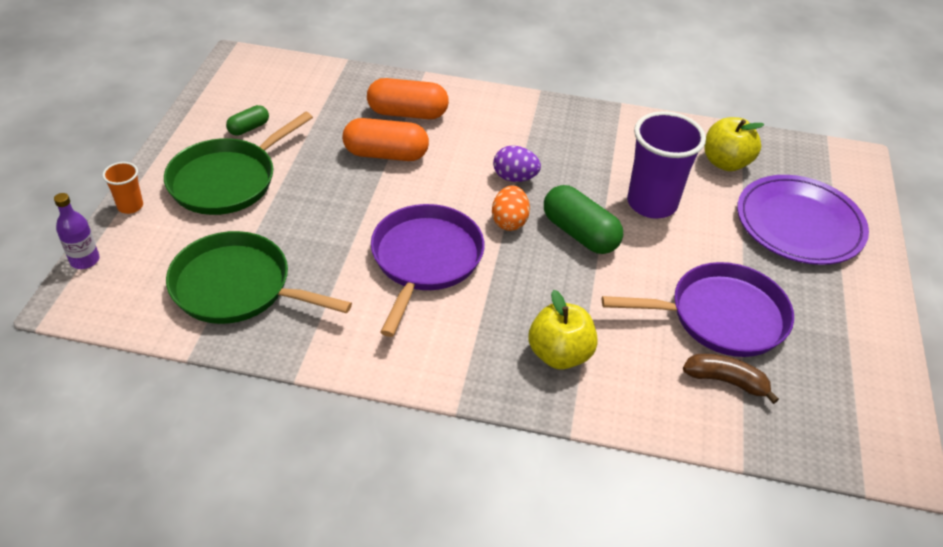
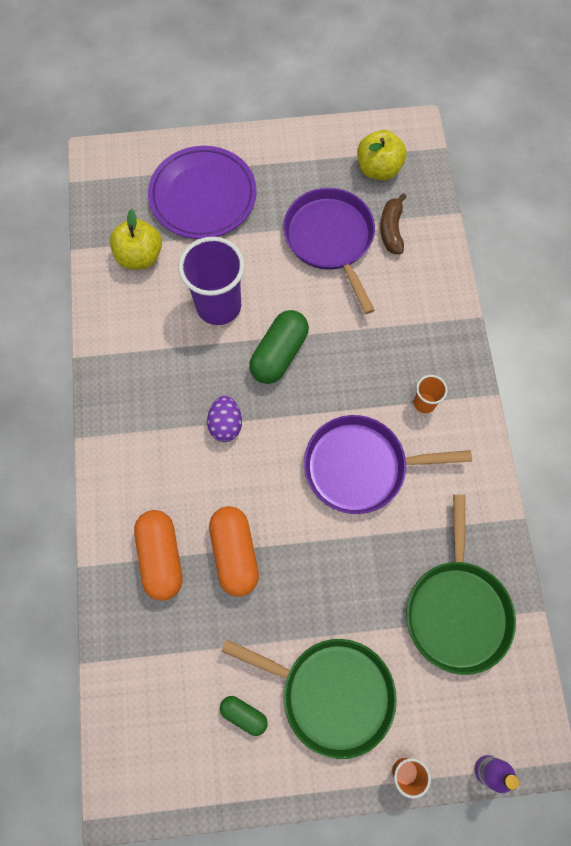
camera: 105 degrees left, 25 degrees up
orange egg [492,185,530,231] -> none
yellow apple [528,290,598,370] -> yellow apple moved to [357,130,406,180]
none -> orange cup [414,375,448,413]

